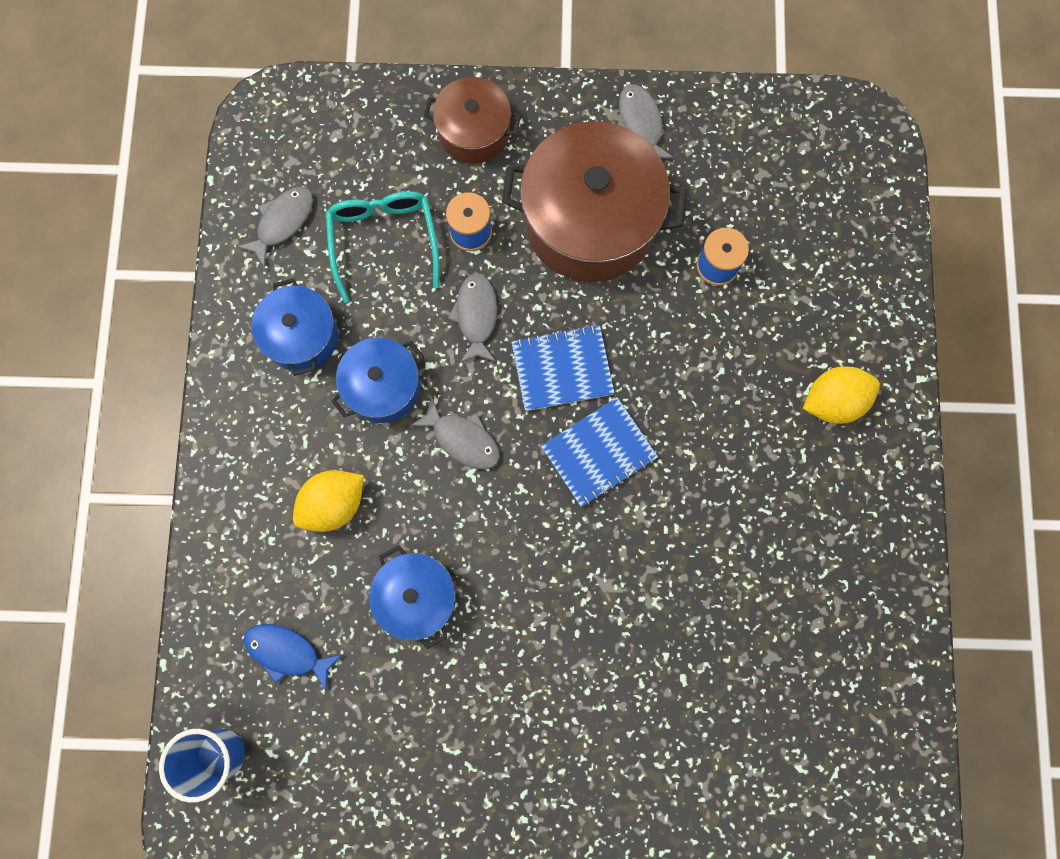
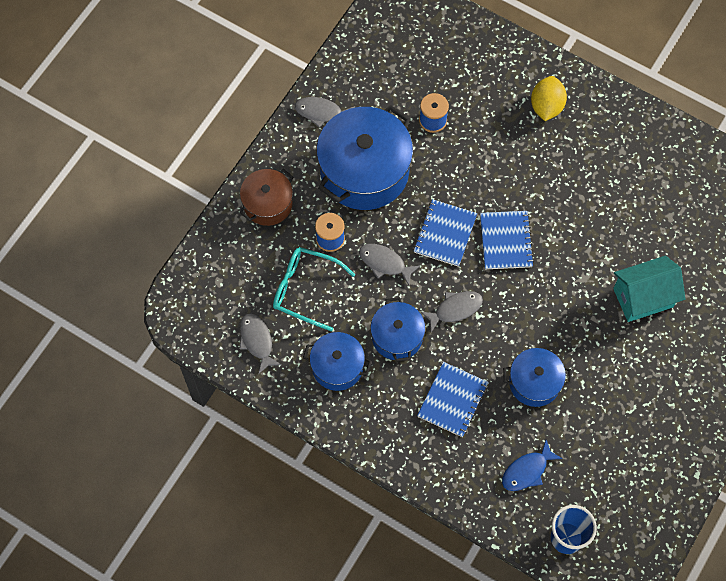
camera: 60 degrees left, 10 degrees down
yellow lemon [293,470,364,532] -> blue notebook [417,362,488,437]
brown pot [502,121,687,282] -> blue pot [316,105,413,210]
none -> turquoise house [613,256,686,322]

